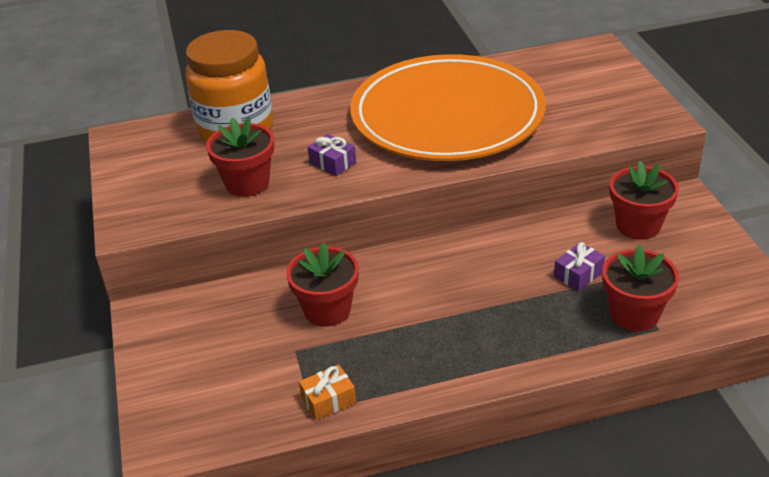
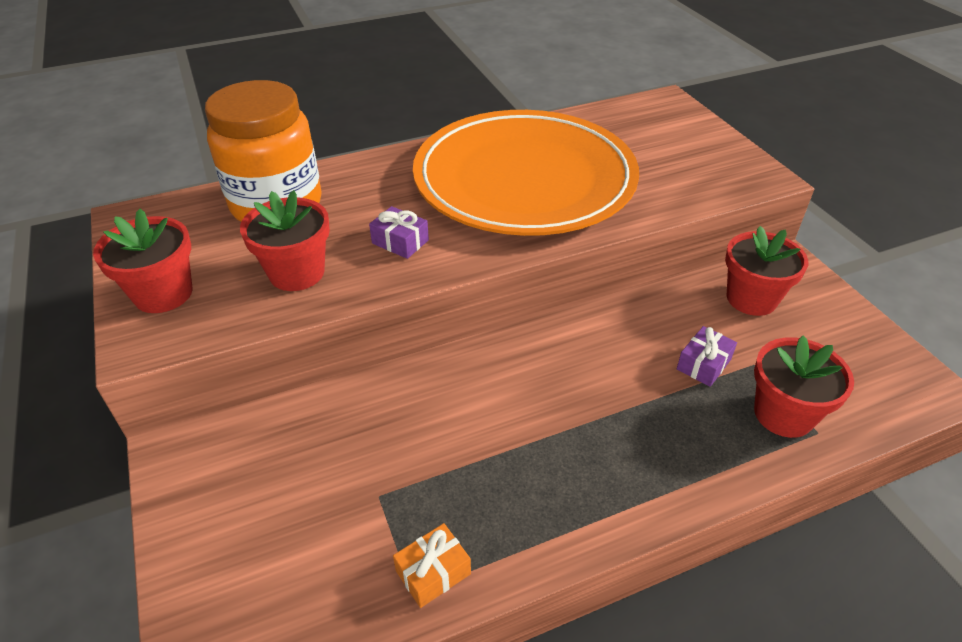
camera: 10 degrees left, 5 degrees up
red flower pot [286,242,359,327] -> red flower pot moved to [93,209,192,313]

